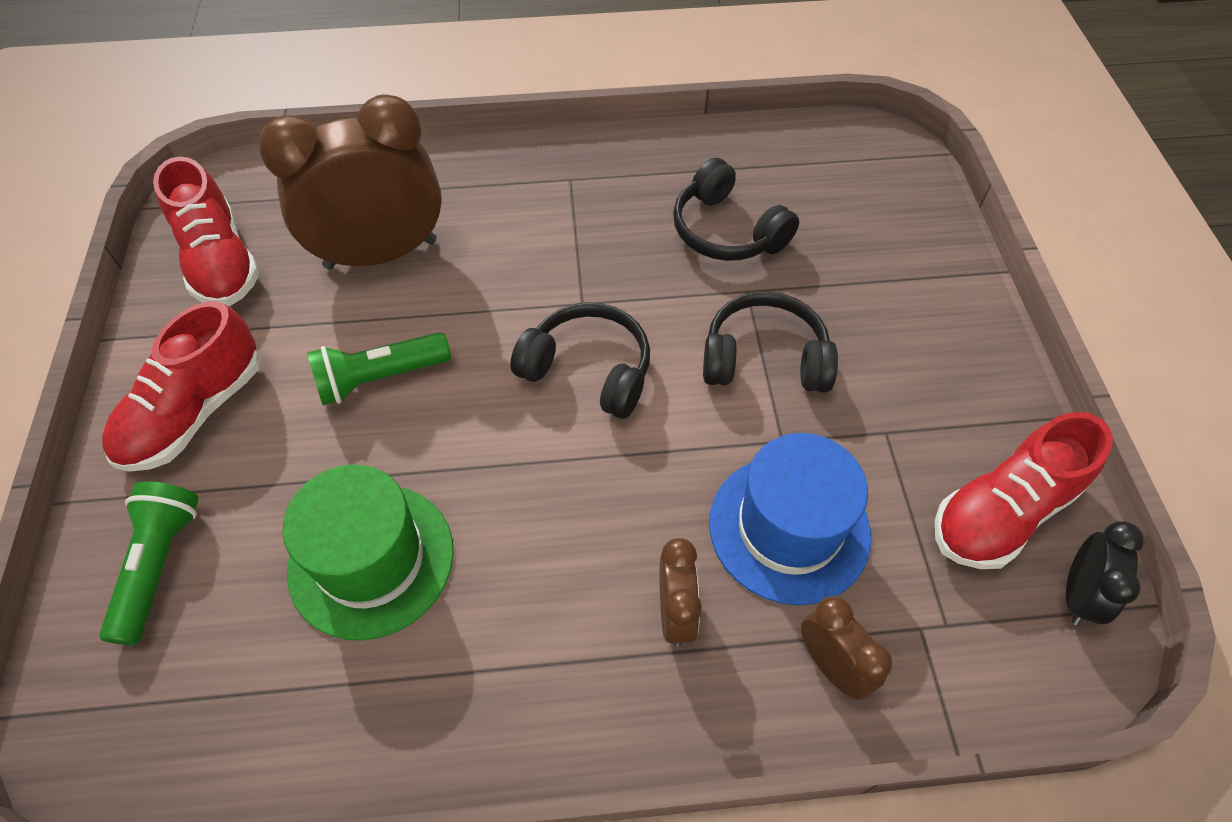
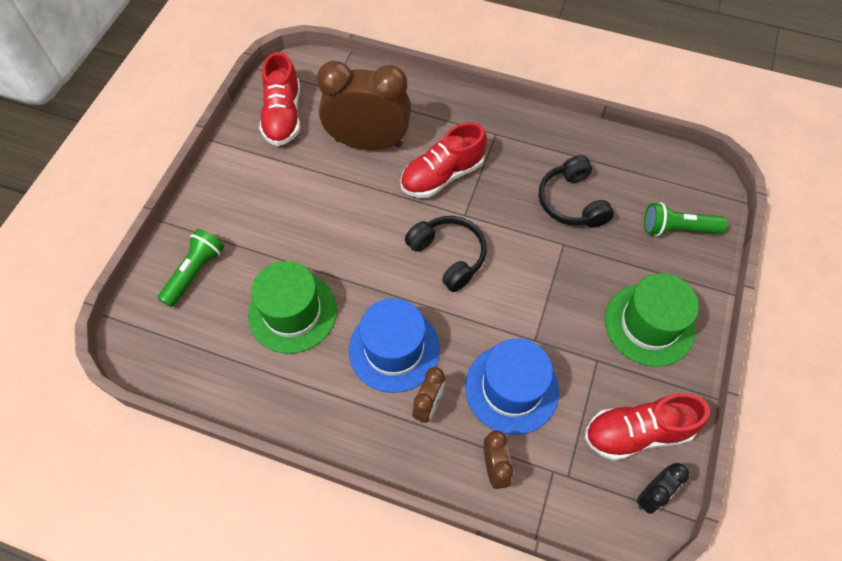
camera: 25 degrees right, 5 degrees up
red shoe [102,301,261,472] -> red shoe moved to [400,122,487,198]
green flashlight [307,332,451,405] -> green flashlight moved to [644,203,728,236]
black headphones [703,291,838,393] -> none
none -> blue hat [349,298,440,393]
none -> green hat [605,273,699,367]

